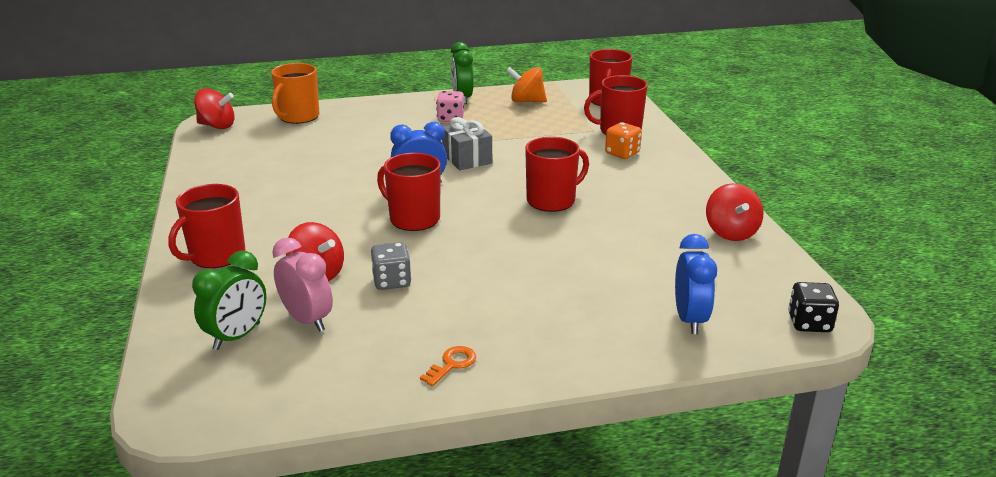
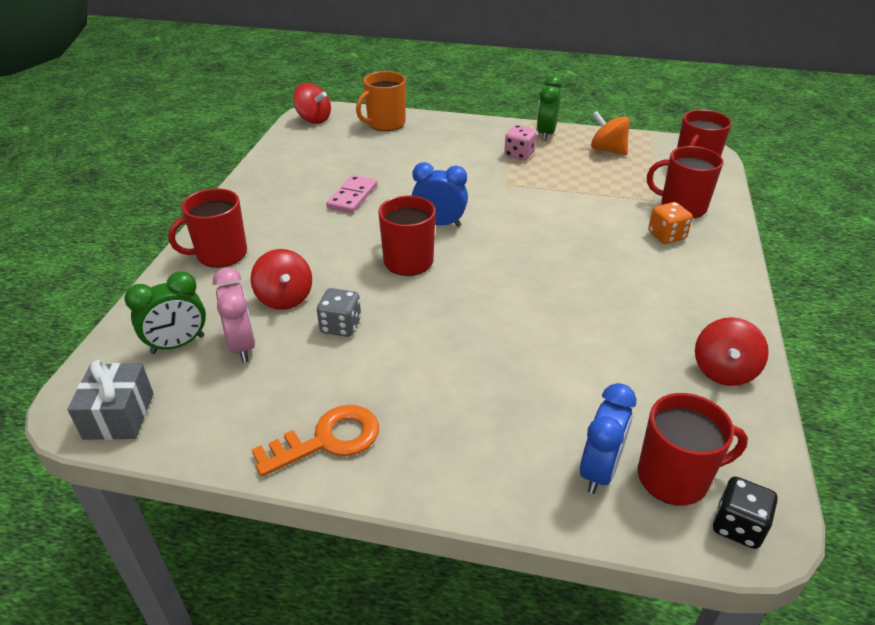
camera: 25 degrees right, 10 degrees up
orange key [420,346,476,386] -> orange key [252,405,379,477], size x1.86
grey gift [442,117,492,170] -> grey gift moved to [67,360,154,440]
red mug [525,137,589,212] -> red mug moved to [638,393,748,506]
none -> pink domino [326,175,377,213]

